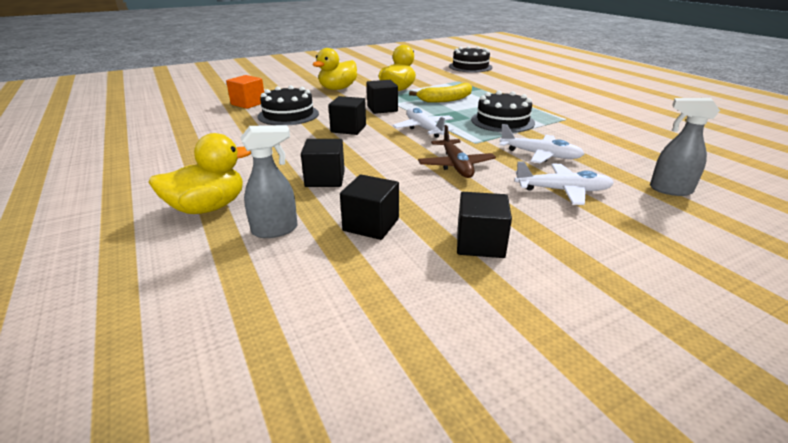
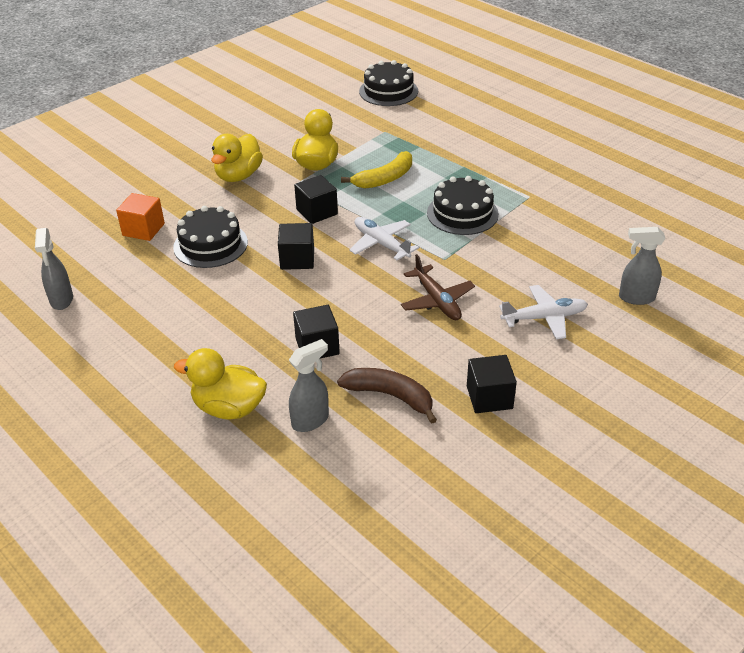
camera: 15 degrees left, 10 degrees up
yellow duck [148,133,251,214] -> yellow duck turned 120 degrees counterclockwise [174,348,267,420]
black cube [340,175,399,240] -> brown banana [337,368,437,424]
white plane [499,124,584,164] -> none
none -> grey spray bottle [35,228,73,310]

